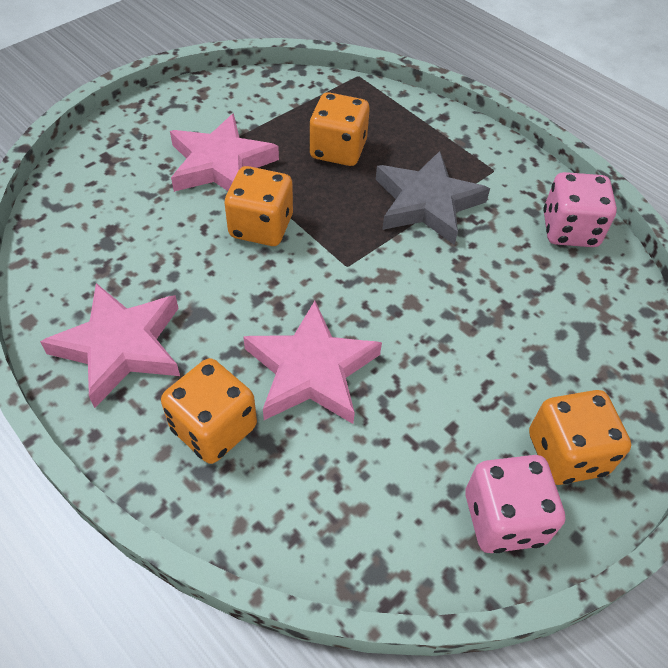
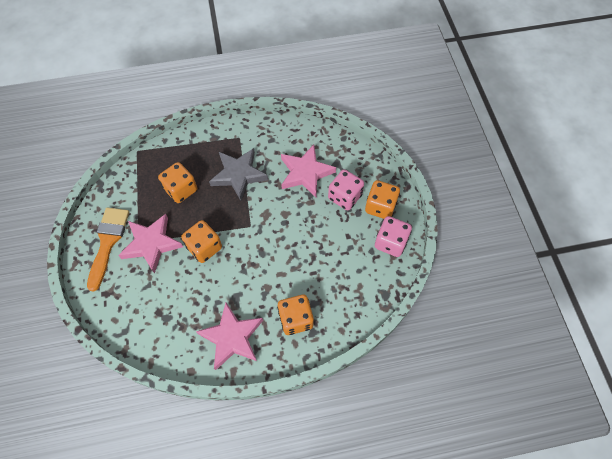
camera: 55 degrees left, 10 degrees up
pink star [243,301,382,424] -> pink star moved to [281,145,336,197]
pink dice [543,172,617,247] -> pink dice moved to [328,169,364,211]
none -> orange brush [87,208,129,292]

